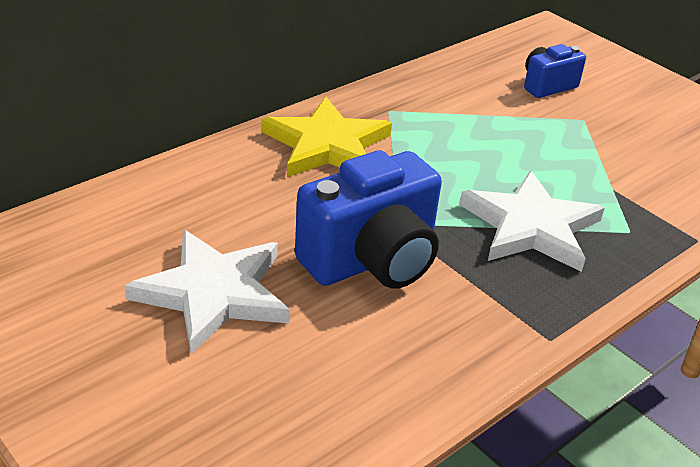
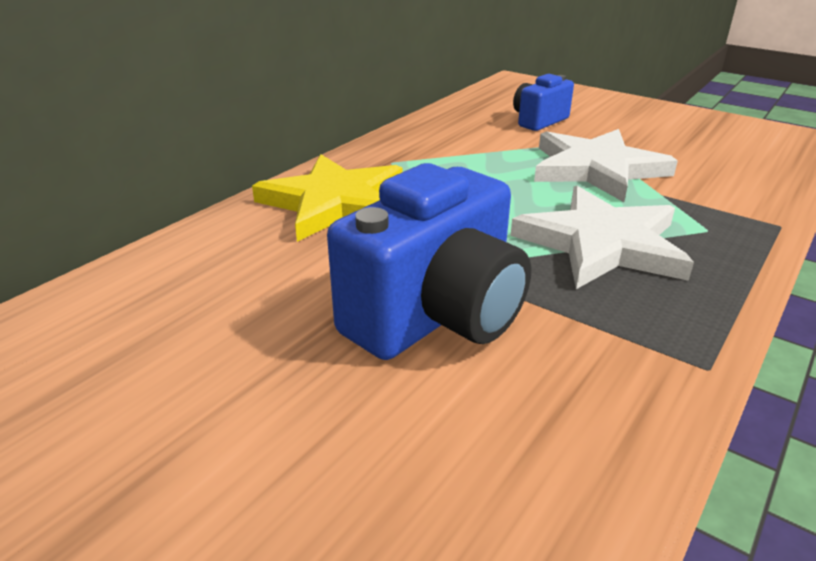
camera: 10 degrees left, 5 degrees down
white star [125,230,290,355] -> white star moved to [534,129,678,202]

